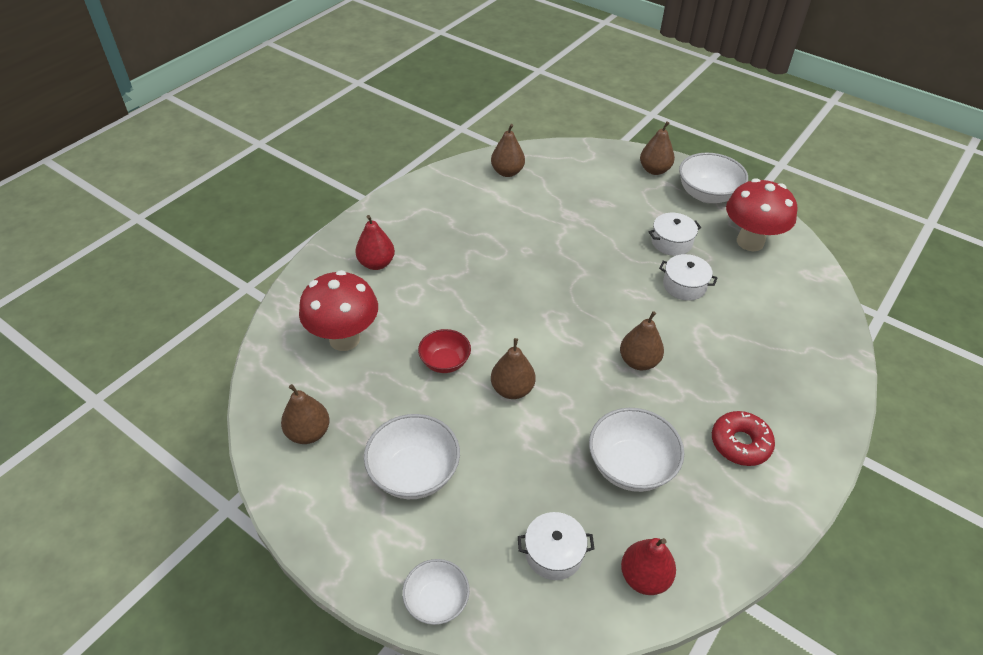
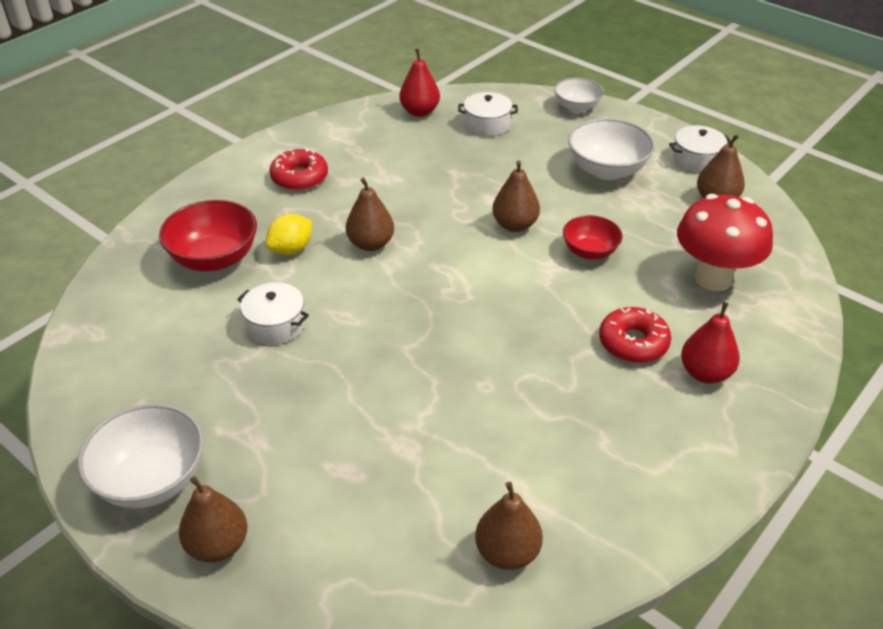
camera: 175 degrees left, 5 degrees down
white bowl [589,408,684,492] -> none
white pot [649,213,701,256] -> white pot moved to [669,125,731,173]
red mushroom [726,178,797,251] -> none
none -> red bowl [159,200,257,271]
none -> yellow lemon [266,214,312,255]
none -> red donut [599,307,671,363]

